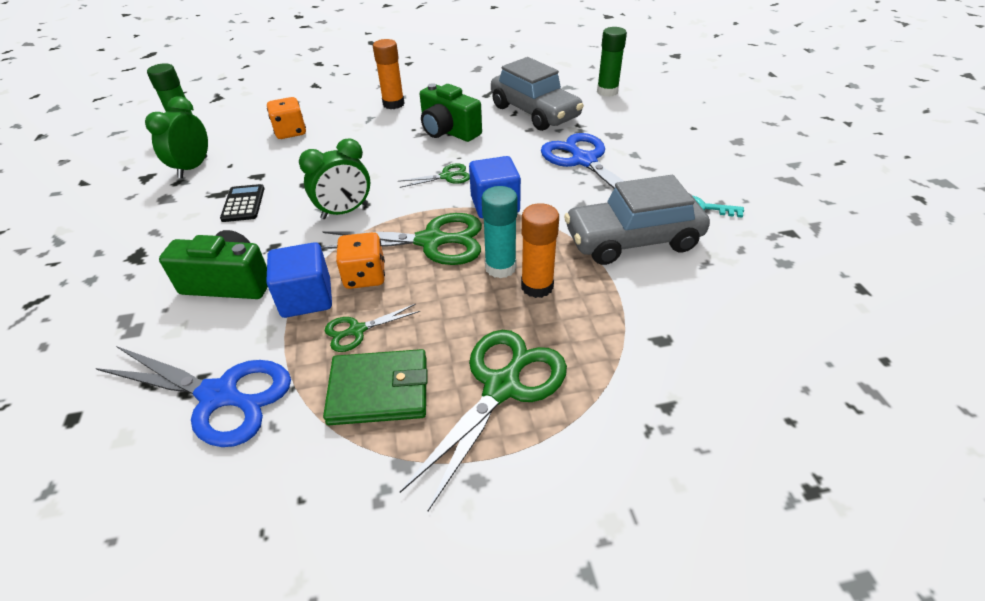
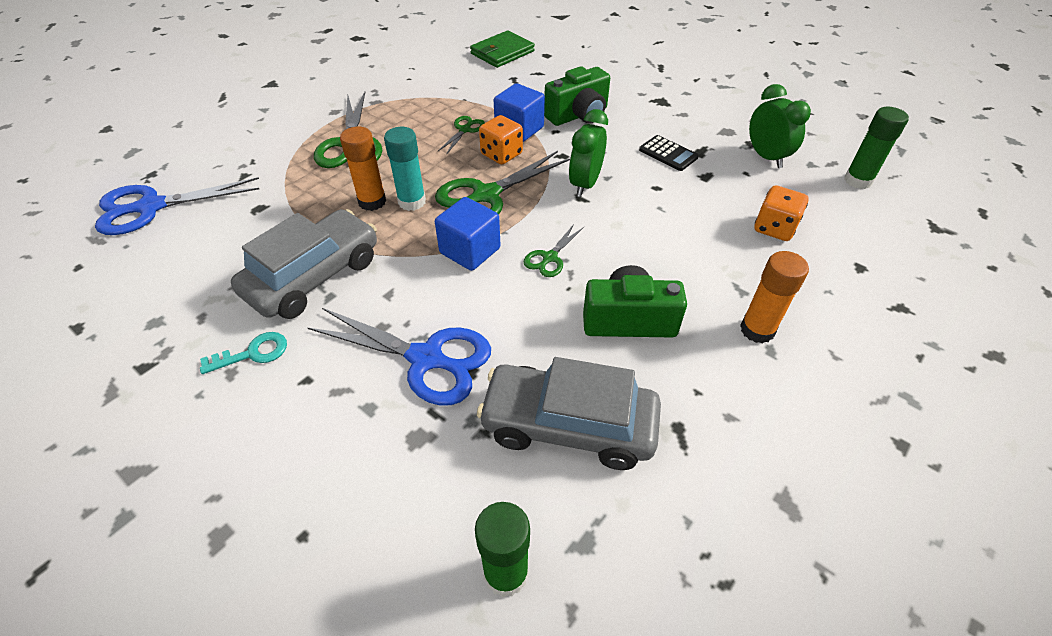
camera: 140 degrees right, 5 degrees up
blue scissors [96,346,291,447] -> blue scissors moved to [95,177,259,235]
green wallet [323,349,427,425] -> green wallet moved to [470,30,535,68]

